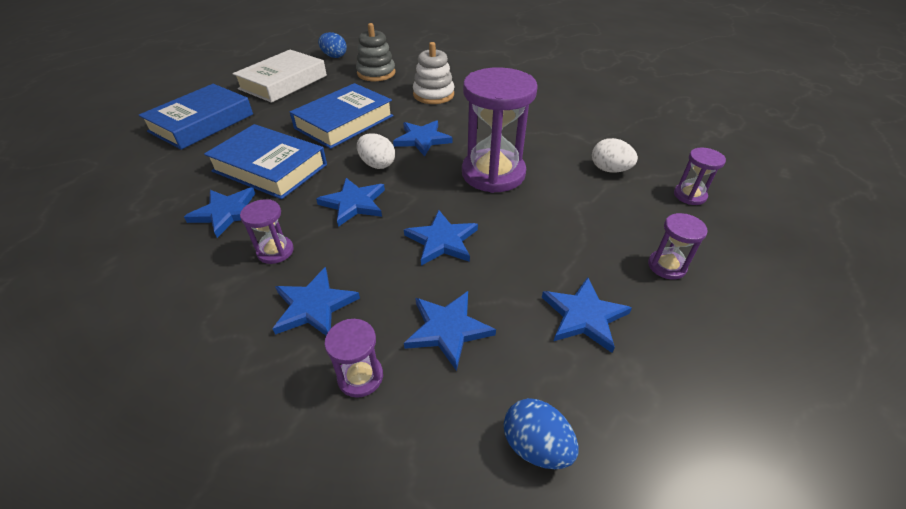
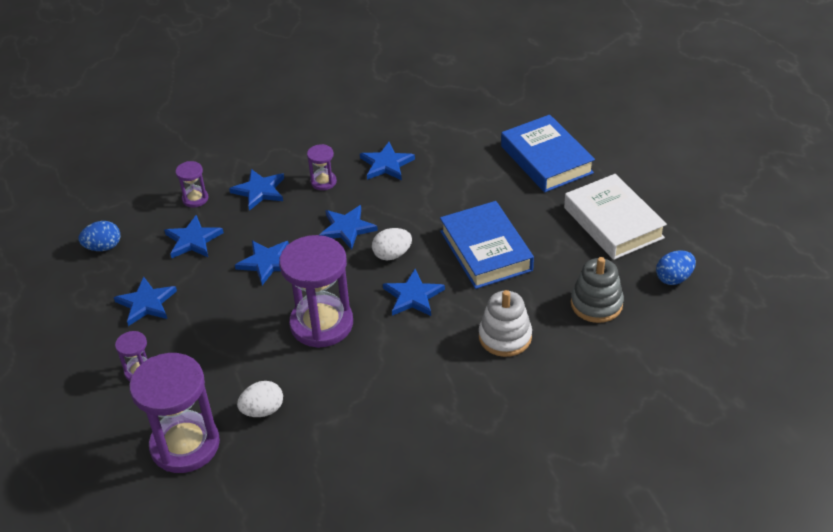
camera: 120 degrees right, 0 degrees up
blue book [204,124,327,199] -> none
purple hourglass [674,148,726,205] -> purple hourglass [129,353,220,473], size x2.16

